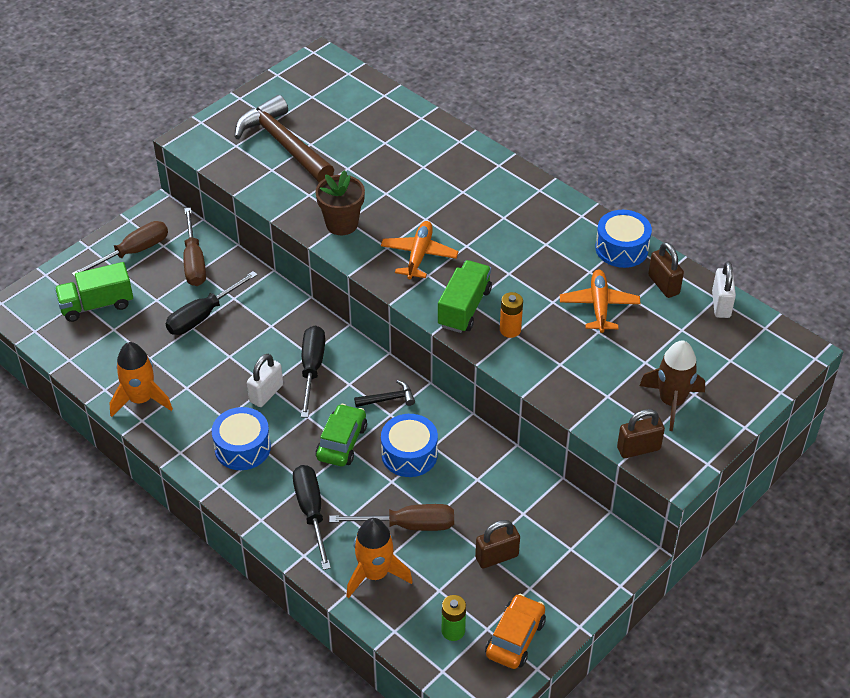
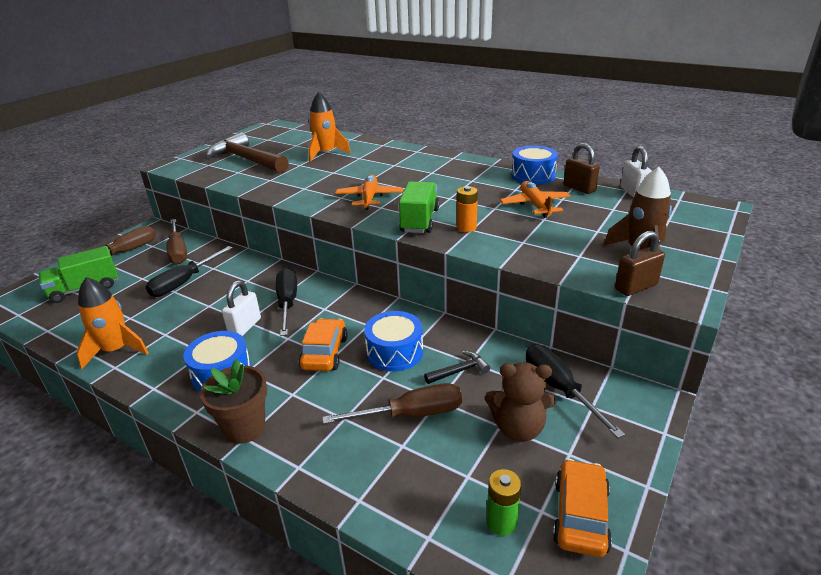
camera: 10 degrees left, 15 degrees down
black screwdriver [293,465,331,570] -> black screwdriver moved to [526,344,625,438]
brown flower pot [315,170,365,235] -> brown flower pot moved to [200,359,267,444]
green car [316,404,367,466] -> orange car [299,318,348,371]
orange rocket [346,518,413,598] -> orange rocket moved to [309,92,351,162]
black hammer [354,380,415,407] -> black hammer moved to [424,351,490,384]
brown padlock [475,520,520,568] -> brown teddy bear [485,362,556,442]

